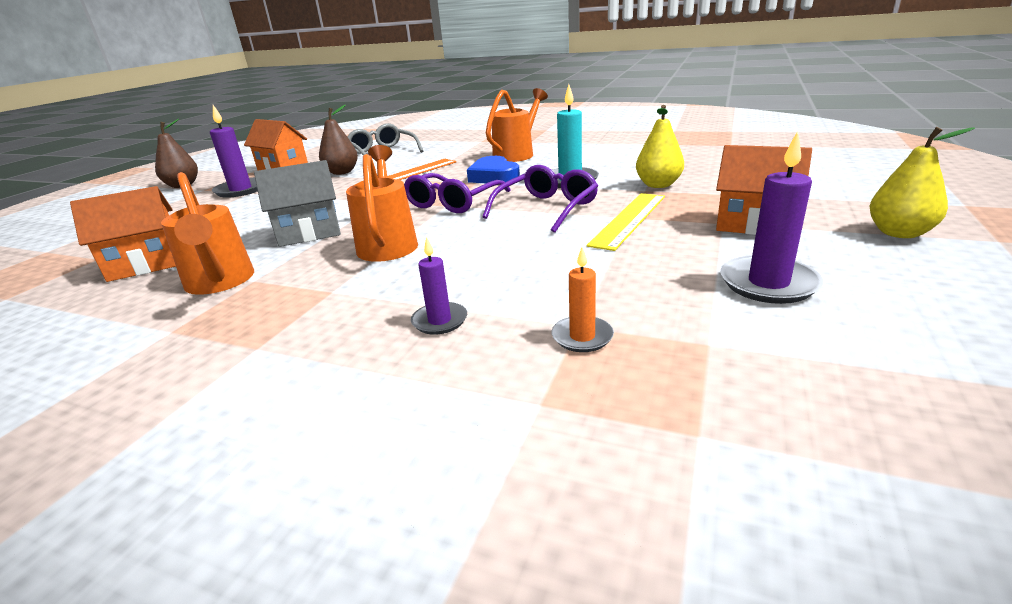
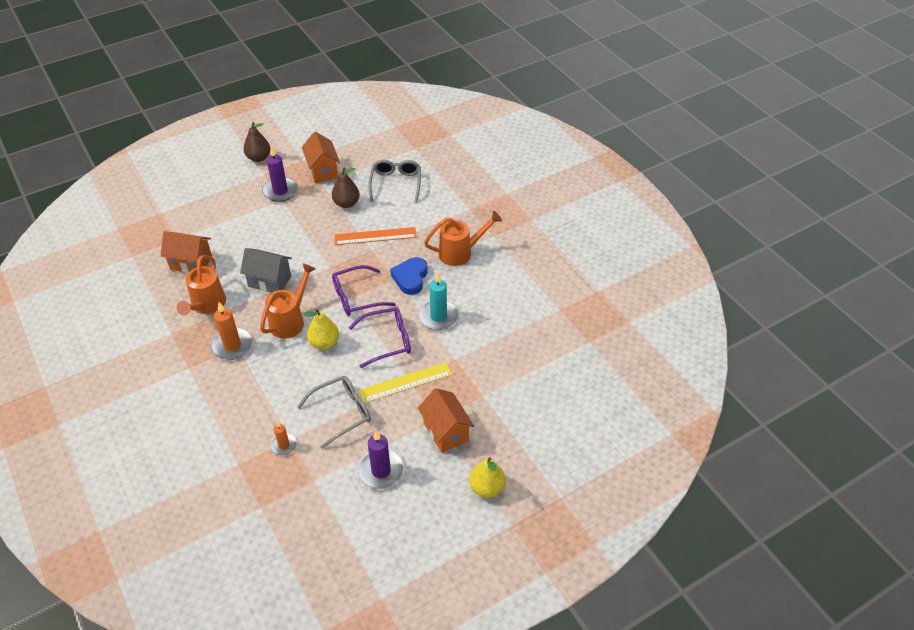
camera: 35 degrees right, 20 degrees up
purple candle [411,237,467,334] -> none
yellow pear [636,105,684,188] -> yellow pear moved to [304,309,339,350]
none -> orange candle [211,302,253,360]
none -> grey glasses [297,376,371,449]

